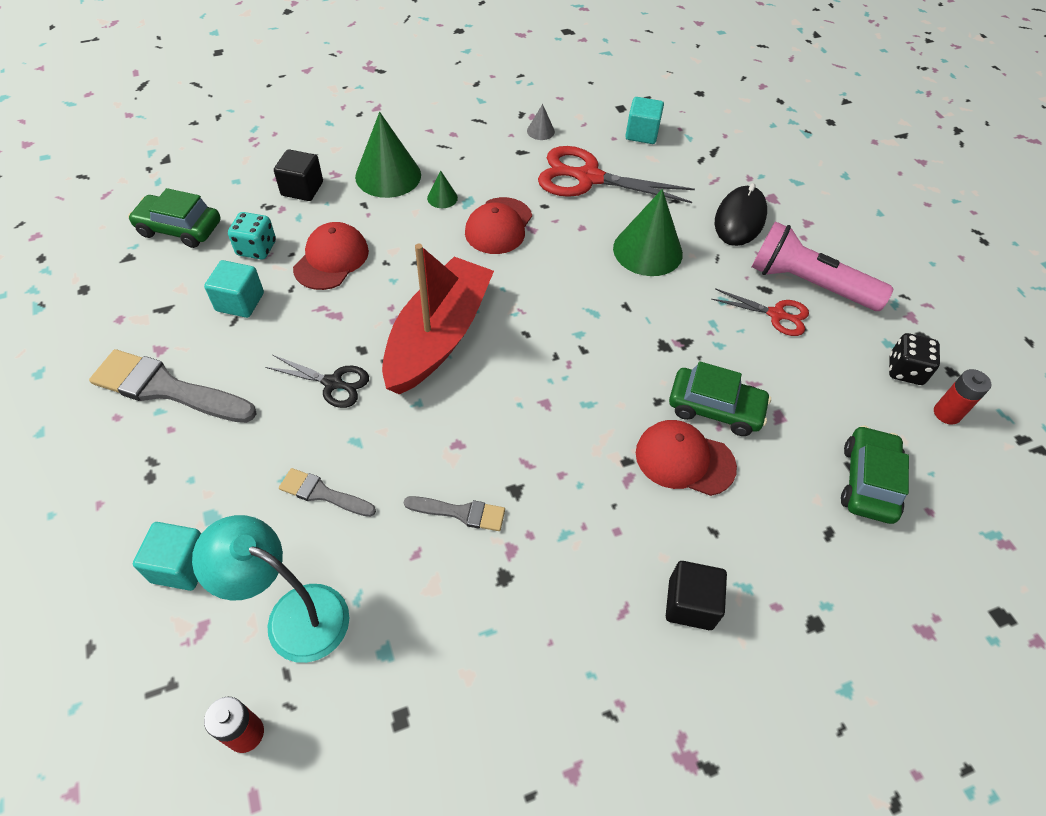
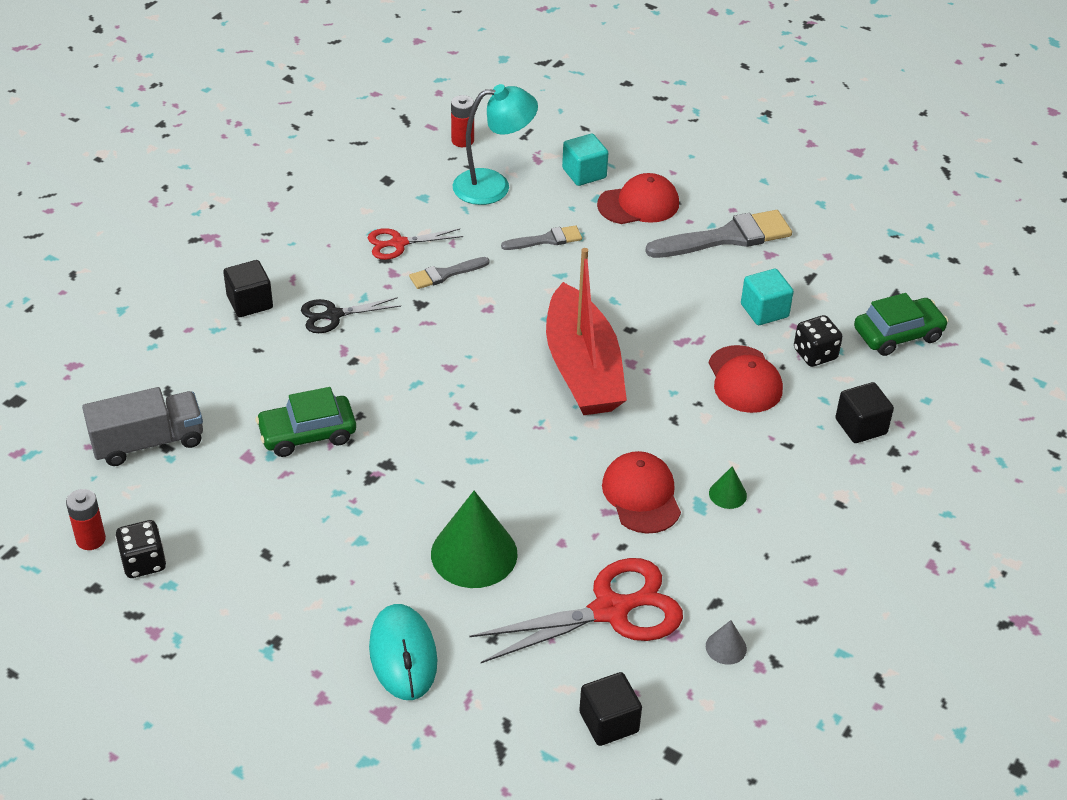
camera: 145 degrees right, 10 degrees down
turquoise dice [228,212,276,260] -> black dice [794,315,843,367]
black scissors [265,355,369,408] -> black scissors moved to [301,297,401,333]
green cone [355,112,421,198] -> none
turquoise cube [625,97,664,144] -> black cube [579,672,642,746]
red cap [636,420,737,496] -> red cap moved to [597,173,679,224]
red scissors [711,288,809,336] -> red scissors moved to [368,228,463,260]
black mouse [715,183,767,246] -> turquoise mouse [369,604,437,700]
pink flashlight [751,221,893,311] -> none
green car [841,425,909,524] -> grey truck [82,387,203,466]

